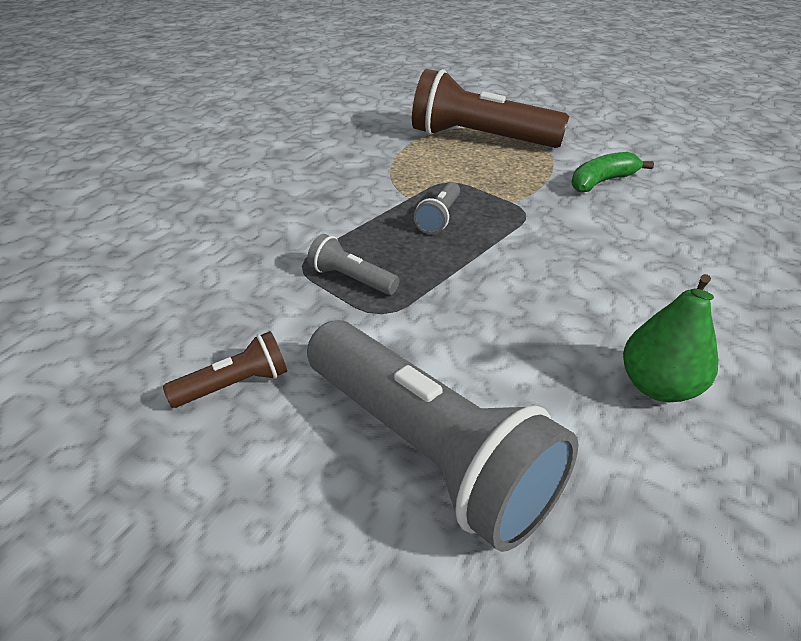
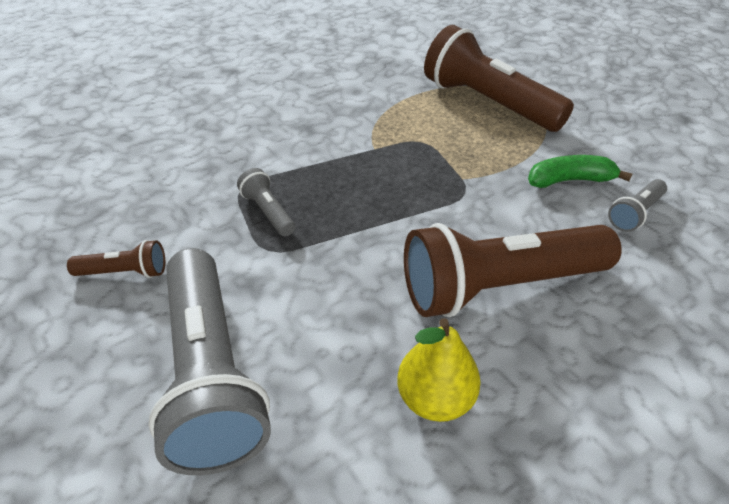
camera: 25 degrees right, 5 degrees up
grey flashlight [414,182,460,234] -> grey flashlight moved to [608,179,667,232]
green pear [623,274,718,402] -> yellow pear [397,318,481,422]
none -> brown flashlight [404,223,622,317]

